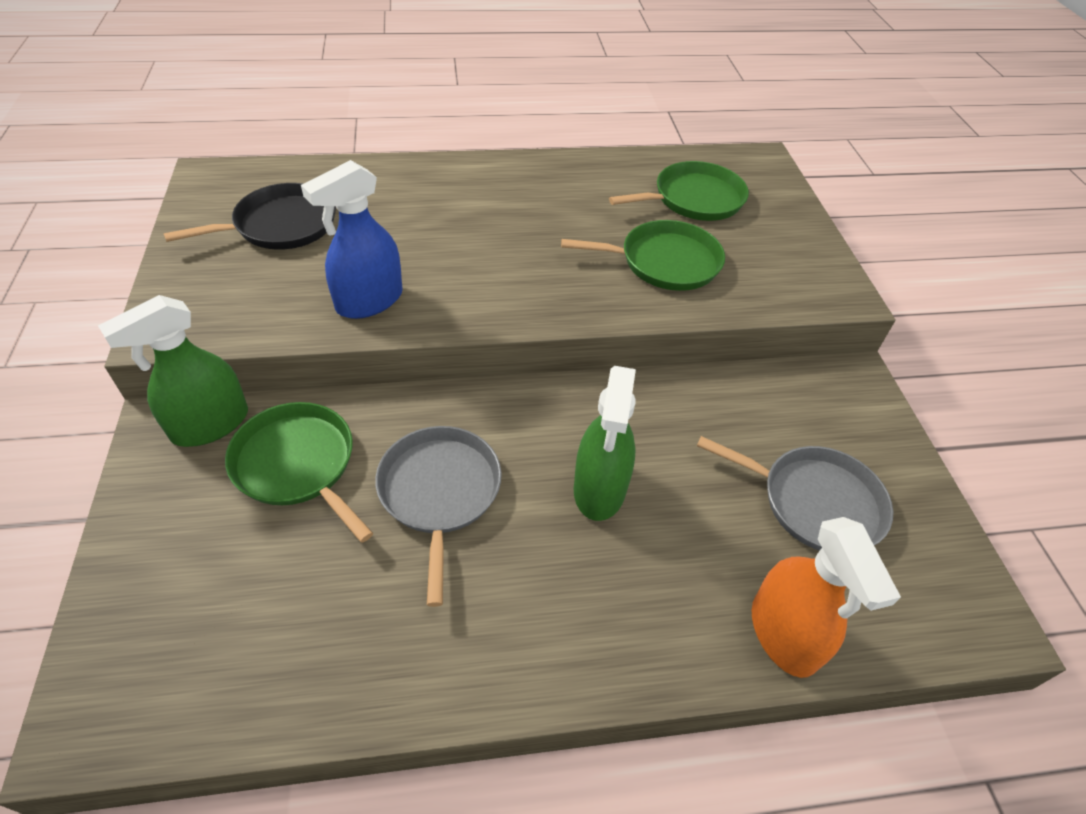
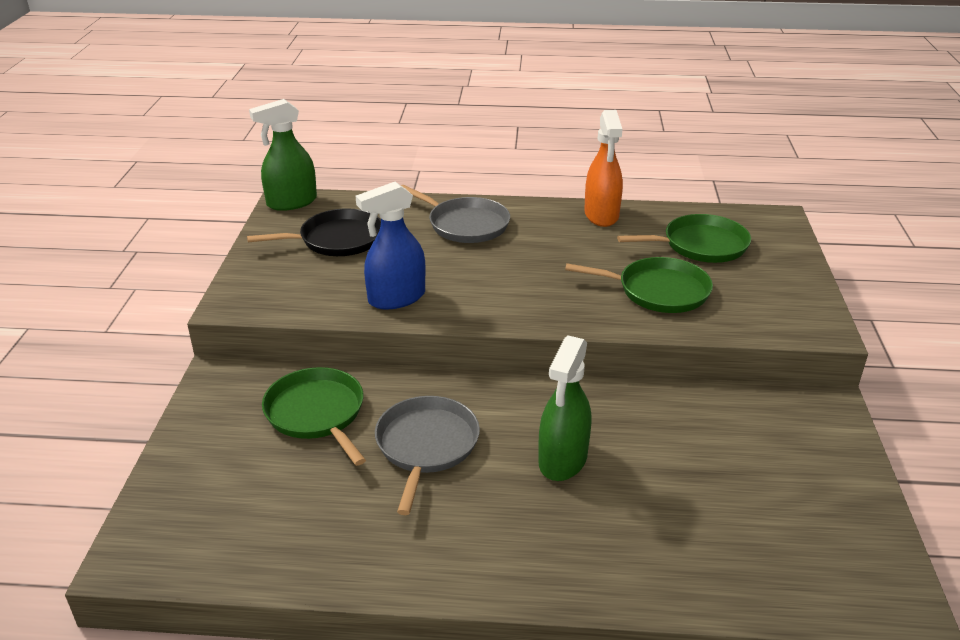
camera: 15 degrees right, 15 degrees down
green spray bottle [98,295,248,447] -> green spray bottle moved to [249,99,317,211]
grey pan [697,436,893,551] -> grey pan moved to [401,185,510,243]
orange spray bottle [752,517,901,678] -> orange spray bottle moved to [584,110,623,227]

